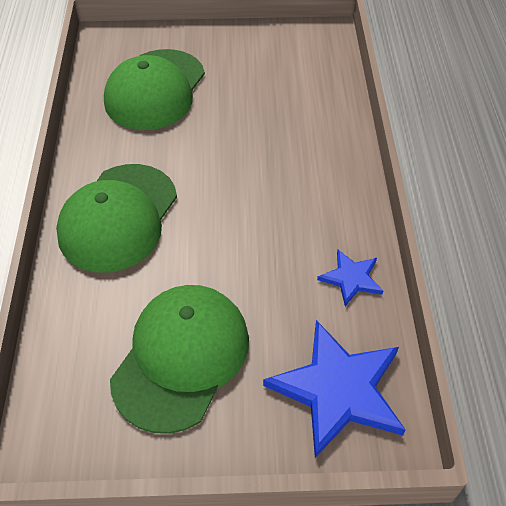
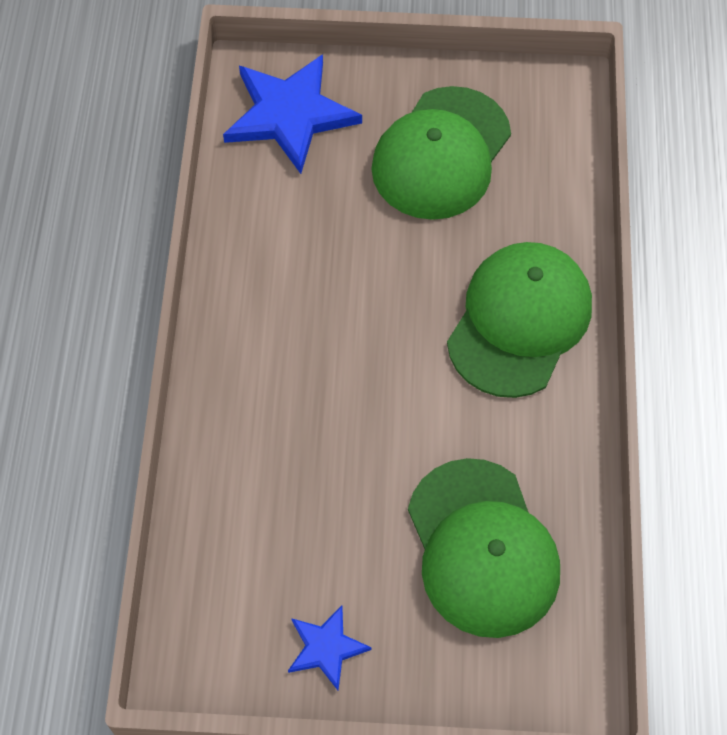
camera: 175 degrees left, 10 degrees up
green cap [104,49,205,130] -> green cap turned 135 degrees clockwise [408,458,560,638]
blue star [317,250,383,306] -> blue star moved to [288,605,372,690]

